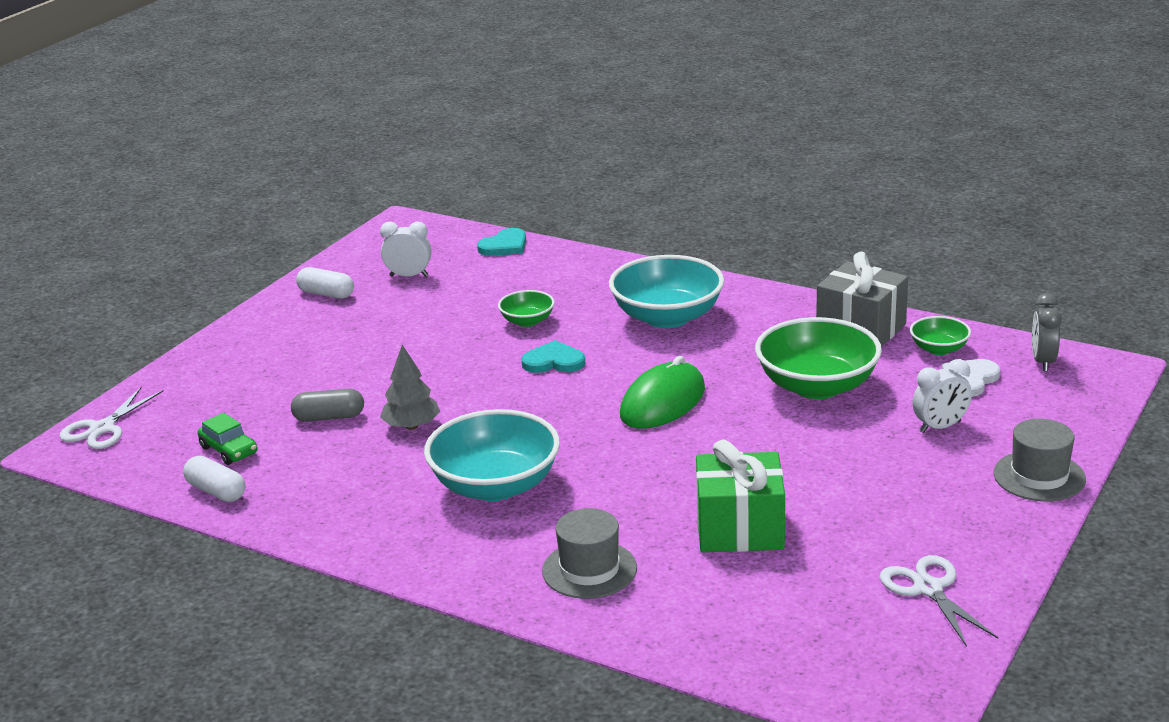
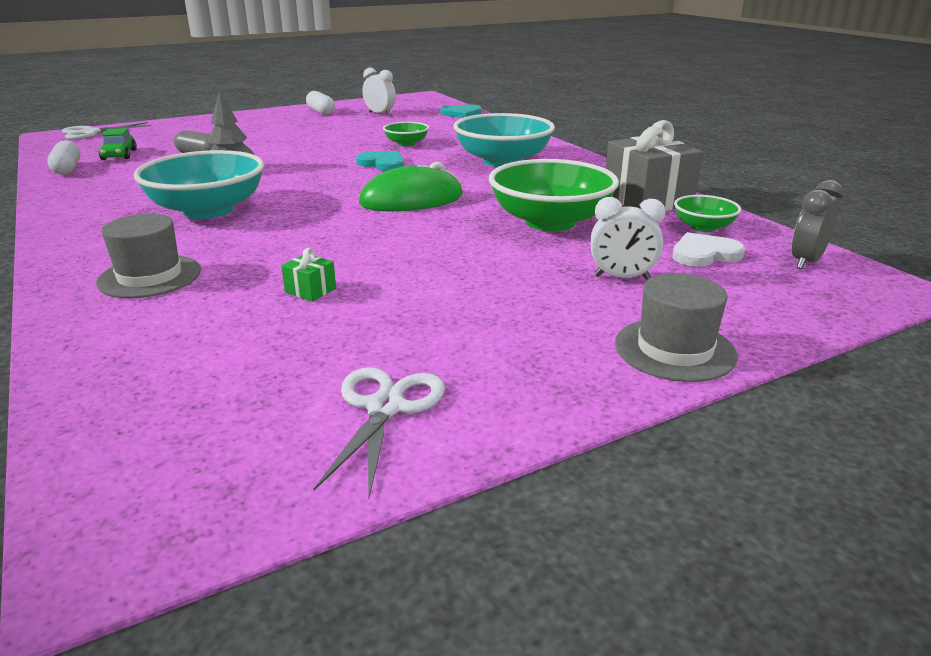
camera: 30 degrees right, 0 degrees up
green gift [696,440,785,552] -> green gift [281,248,336,302], size x0.41

